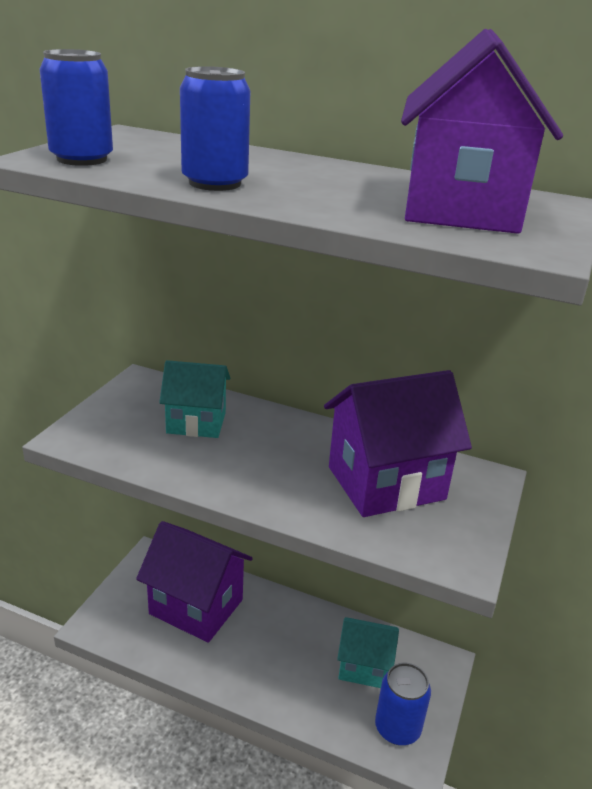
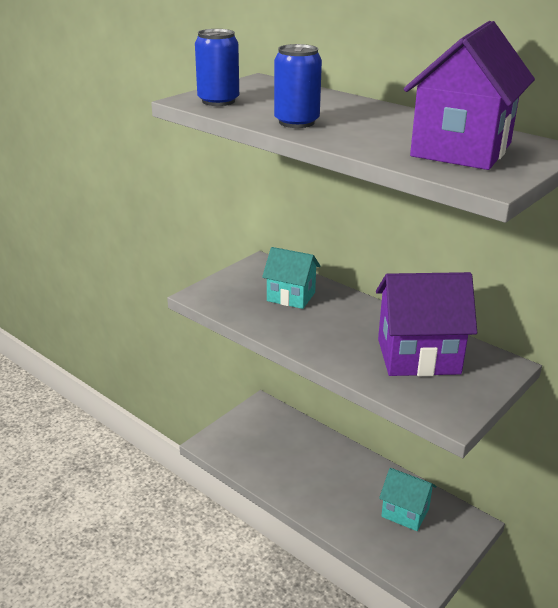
camera: 20 degrees right, 0 degrees up
purple house [136,521,253,643] -> none
blue can [375,663,431,745] -> none

